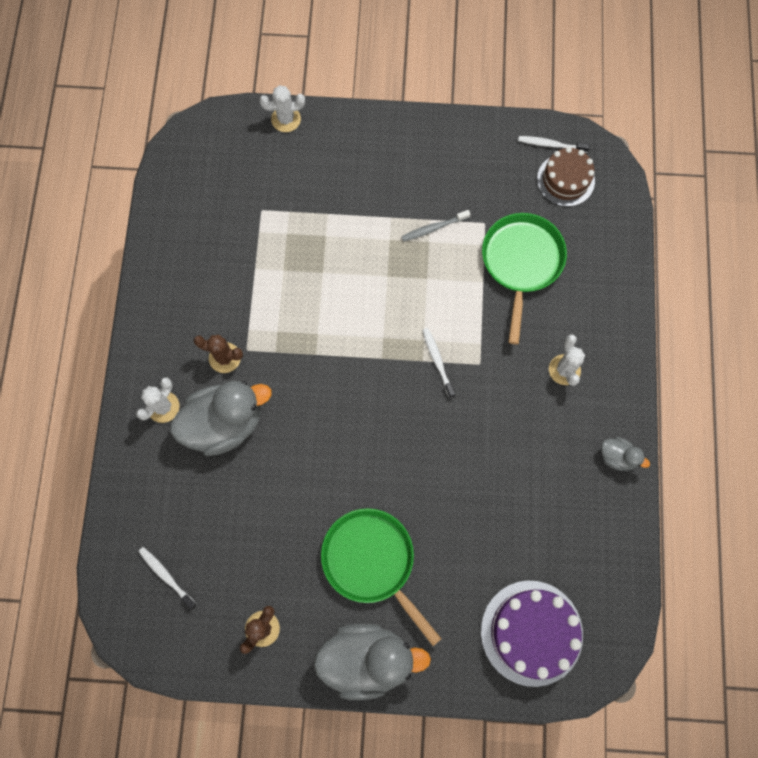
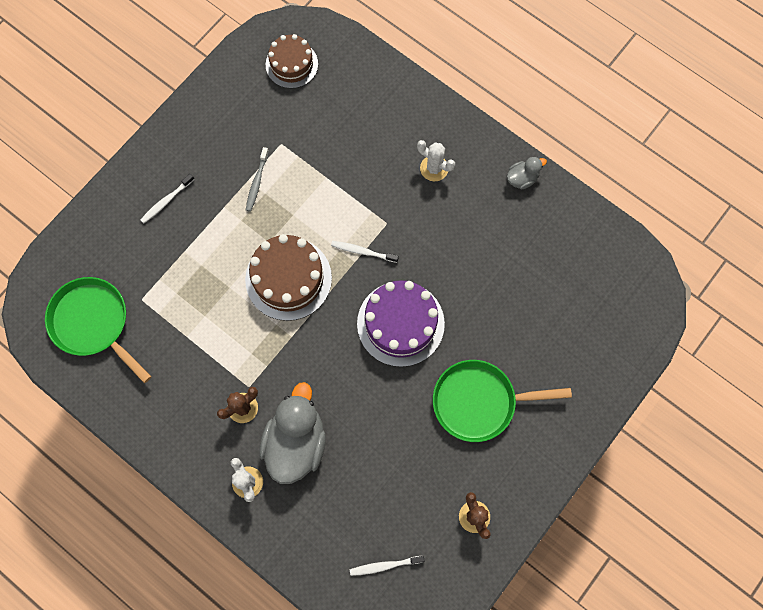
camera: 55 degrees left, 0 degrees up
white cactus [259,85,305,132] -> none
grey duck [313,623,431,700] -> none
purple cake [481,580,583,687] -> purple cake moved to [357,280,445,367]
green pan [482,213,567,344] -> green pan moved to [45,277,152,383]
white toothbrush [518,136,590,153] -> white toothbrush moved to [140,174,195,223]
none -> brown cake [245,234,332,321]

